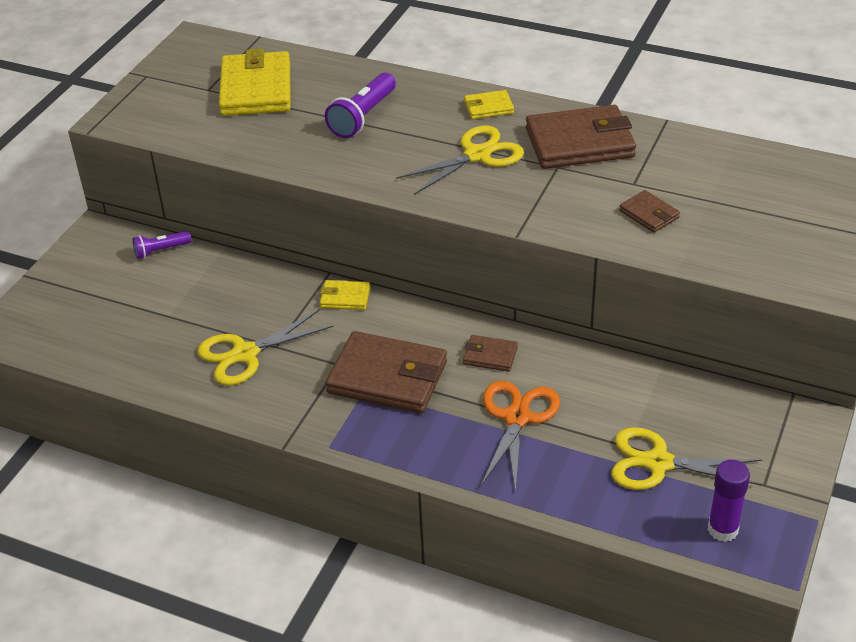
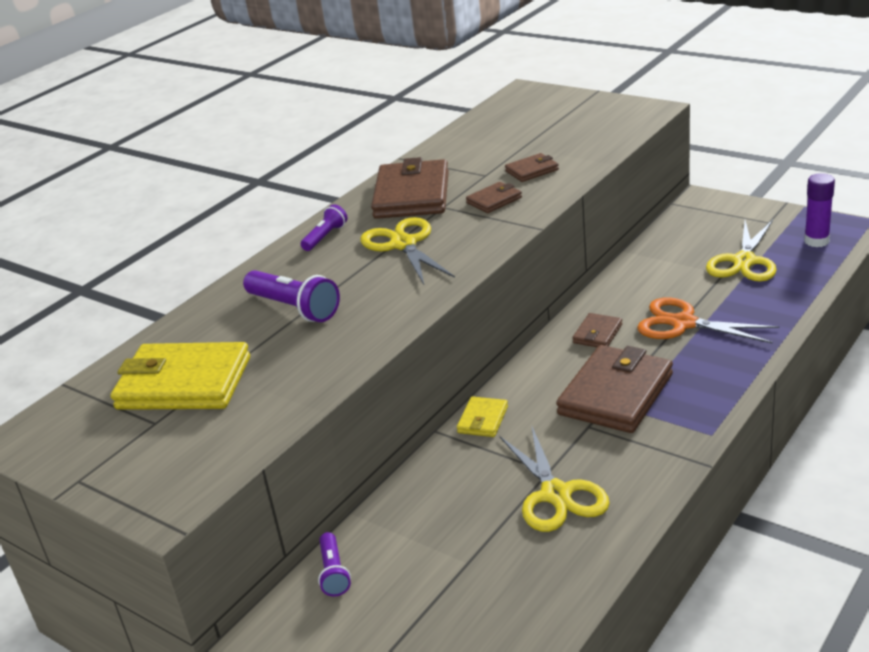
camera: 75 degrees left, 10 degrees down
yellow wallet [464,90,514,119] -> purple flashlight [301,204,348,251]
none -> brown wallet [466,182,522,213]

